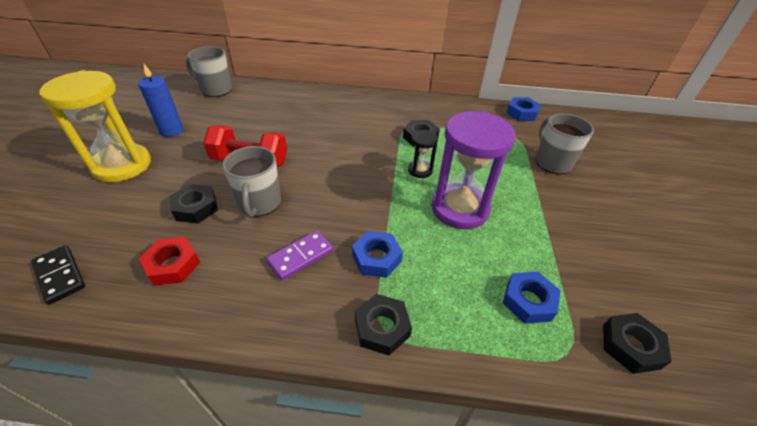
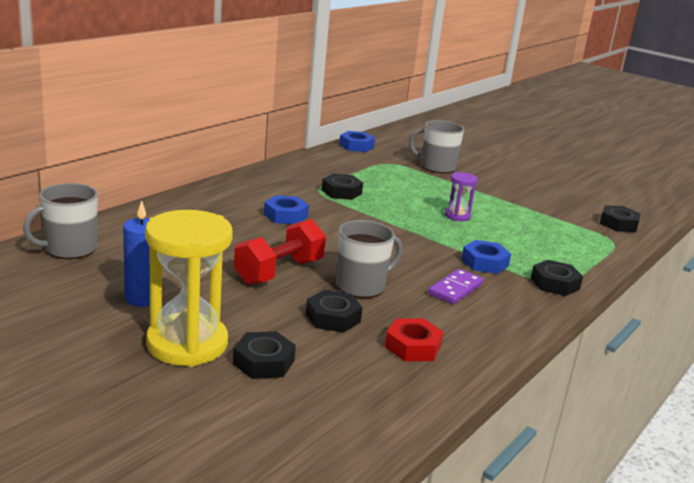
camera: 60 degrees left, 20 degrees down
black domino [31,245,85,305] -> none
grey mug [222,146,281,218] -> grey mug turned 60 degrees counterclockwise [336,220,403,298]
purple domino [266,231,333,280] -> purple domino turned 45 degrees clockwise [428,269,483,304]
black hourglass [408,130,438,178] -> none
purple hourglass [432,111,516,229] -> purple hourglass [445,172,478,221], size x0.47
blue nut [503,272,561,324] -> blue nut moved to [264,195,309,224]
none -> black nut [233,331,296,379]

